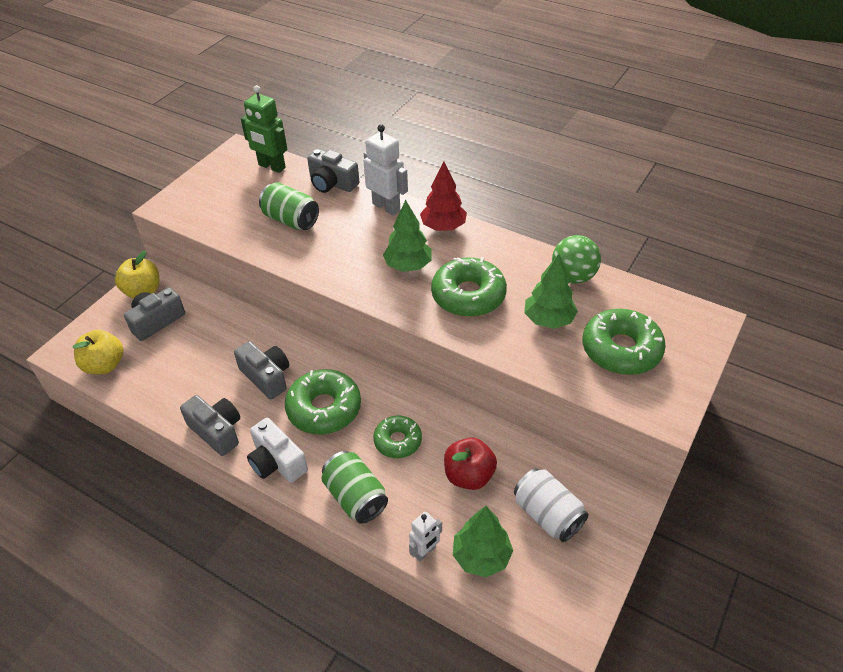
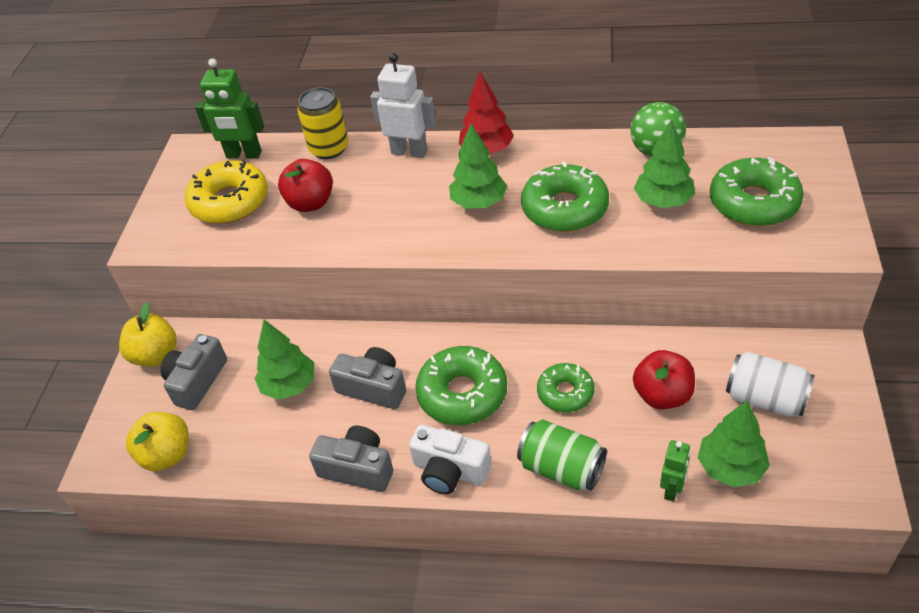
camera: 20 degrees left, 0 degrees up
green can [259,182,319,230] -> red apple [278,159,333,212]
grey camera [307,149,359,193] -> yellow can [298,87,349,159]
white robot [409,511,442,561] -> green robot [660,440,690,502]
none -> yellow donut [185,160,268,224]
none -> green tree [255,320,314,400]

